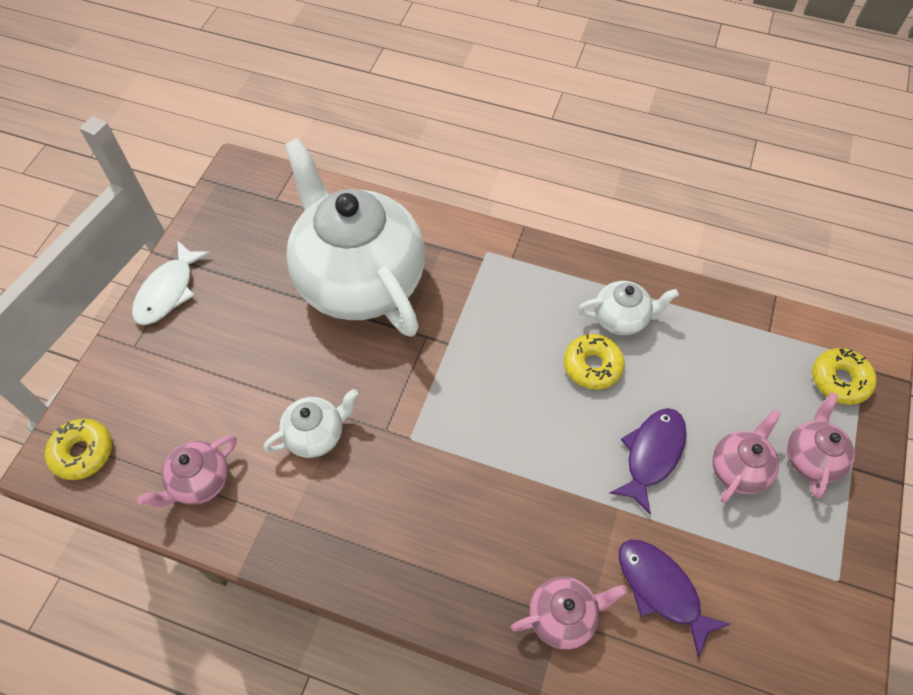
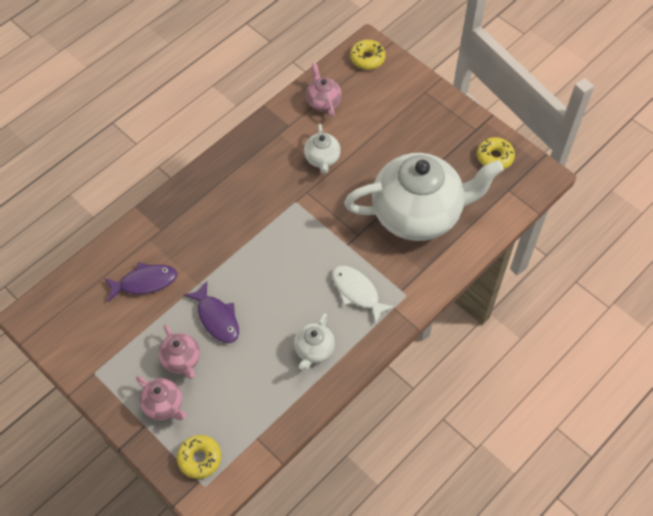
camera: 115 degrees right, 0 degrees up
white fish [132,241,211,325] -> white fish moved to [332,266,395,324]
pink teapot [511,576,627,650] -> none
yellow donut [564,334,625,390] -> yellow donut moved to [477,137,515,169]

